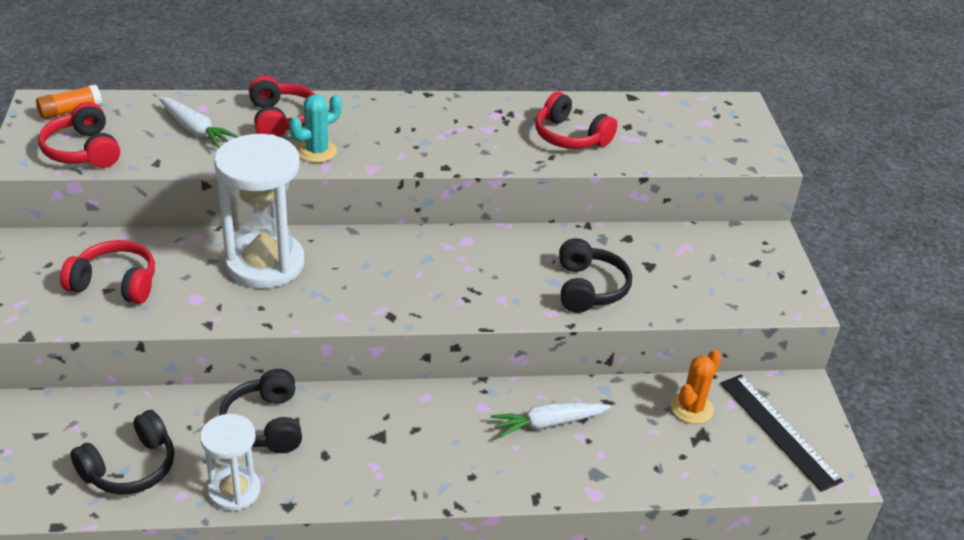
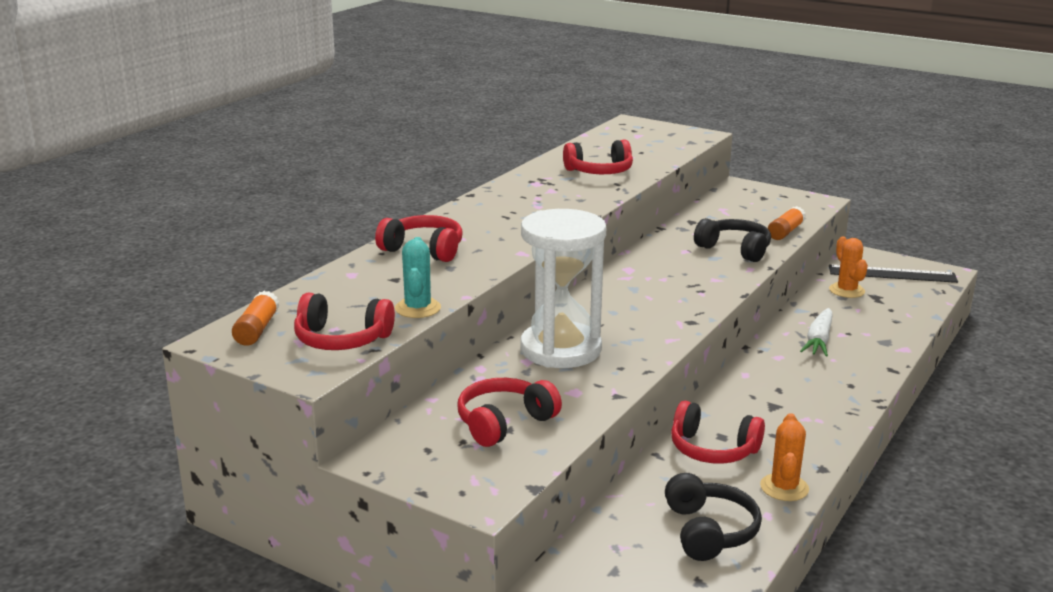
camera: 50 degrees left, 15 degrees down
white carrot [159,97,239,148] -> none
white hourglass [200,414,261,511] -> orange cactus [760,413,809,501]
black headphones [219,369,302,453] -> red headphones [671,401,765,464]
turquoise cactus [289,94,342,163] -> turquoise cactus moved to [395,237,441,318]
none -> orange glue stick [768,206,806,240]

